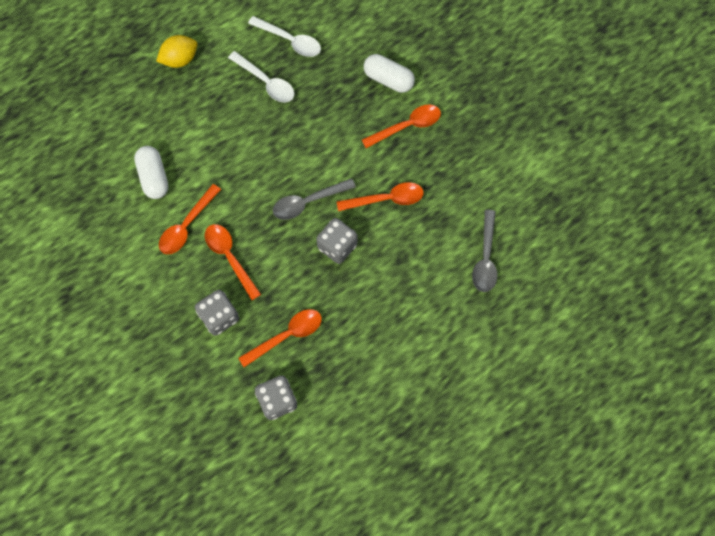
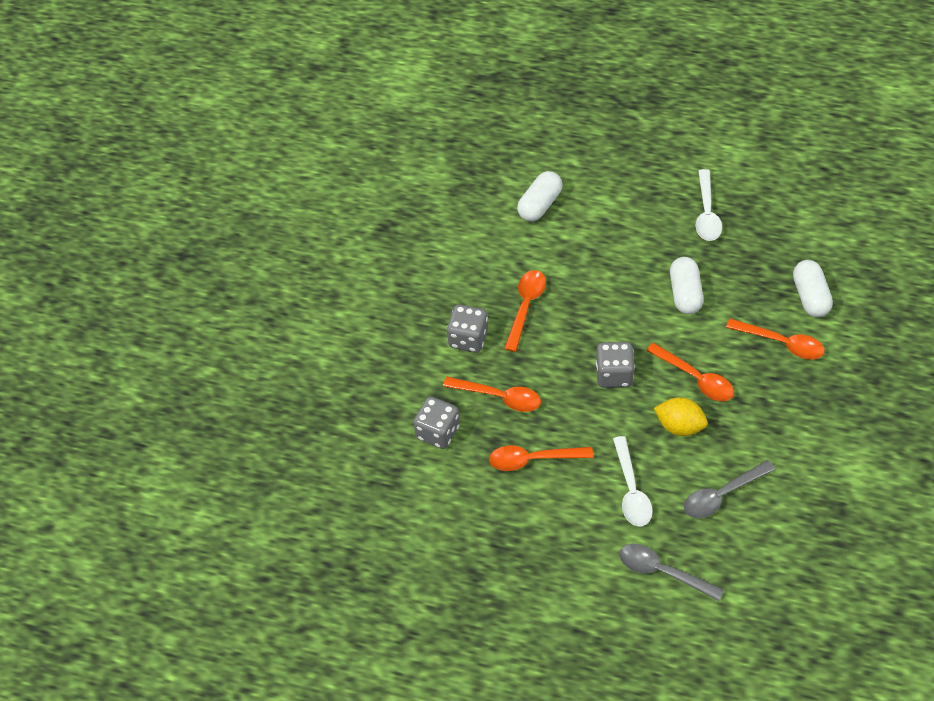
camera: 55 degrees right, 15 degrees down
yellow lemon [156,35,197,68] -> yellow lemon moved to [654,397,708,436]
orange spoon [159,184,221,254] -> orange spoon moved to [489,446,593,471]
white spoon [248,16,321,57] -> white spoon moved to [613,436,653,526]
grey spoon [273,178,356,220] -> grey spoon moved to [619,543,724,601]
none -> white capsule [670,257,704,314]

